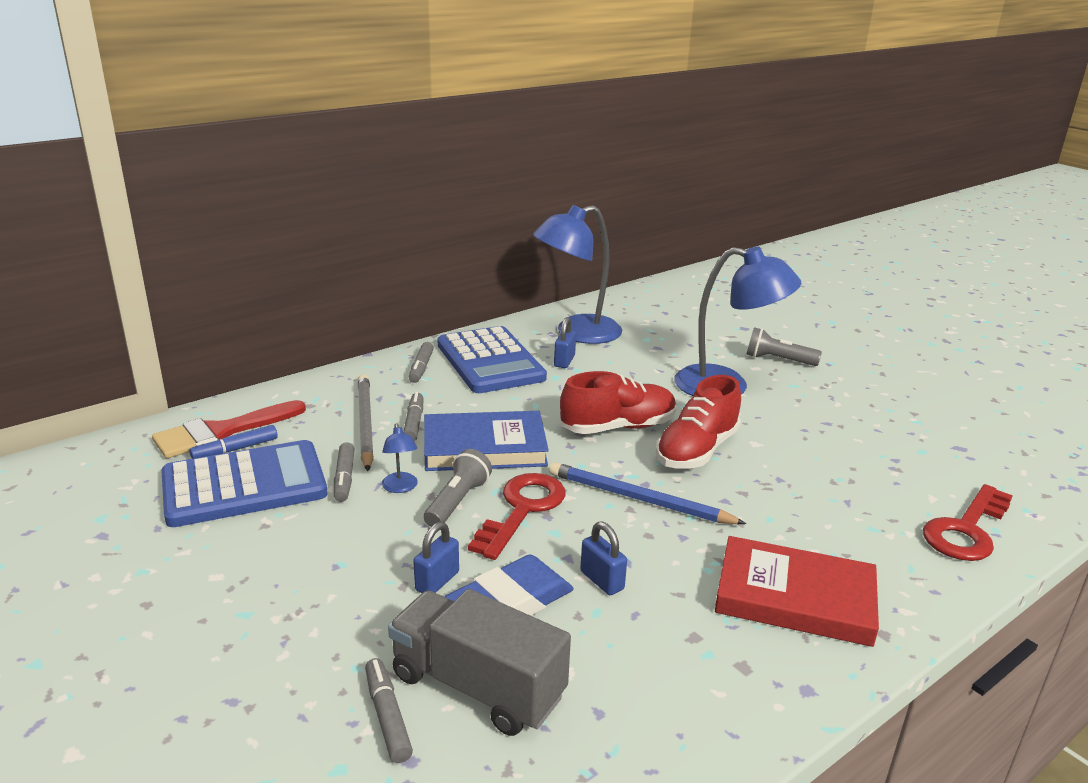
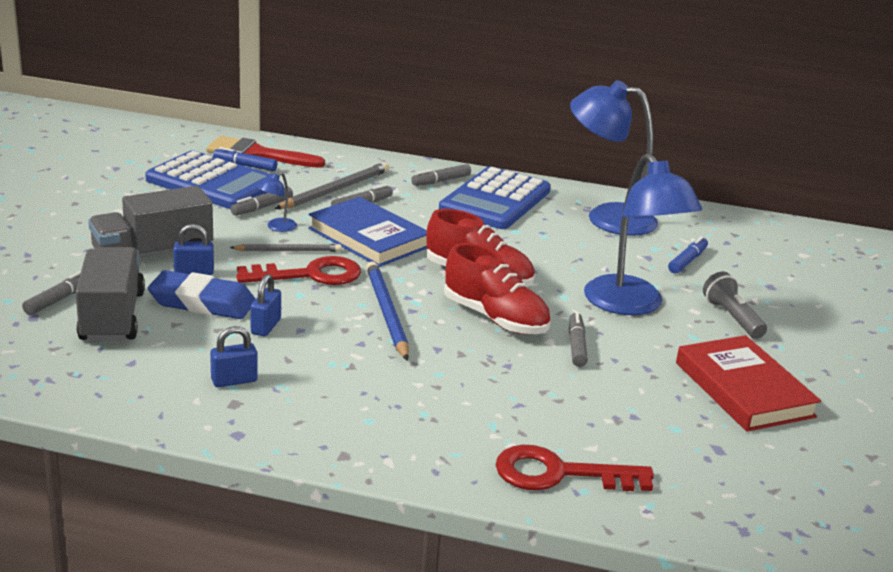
camera: 50 degrees right, 0 degrees up
grey flashlight [424,449,492,527] -> grey pencil [229,244,342,252]
blue padlock [554,317,576,368] -> blue padlock moved to [210,326,258,387]
red shoe [656,375,741,469] -> red shoe turned 135 degrees counterclockwise [444,243,551,334]
red book [715,536,879,647] -> red book moved to [676,335,821,432]
none -> grey truck [88,186,213,258]
none -> grey marker [569,312,588,367]
none -> blue marker [668,236,708,274]

